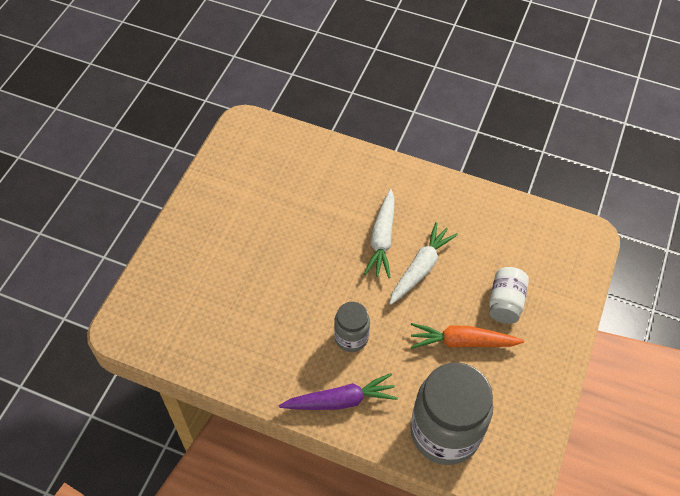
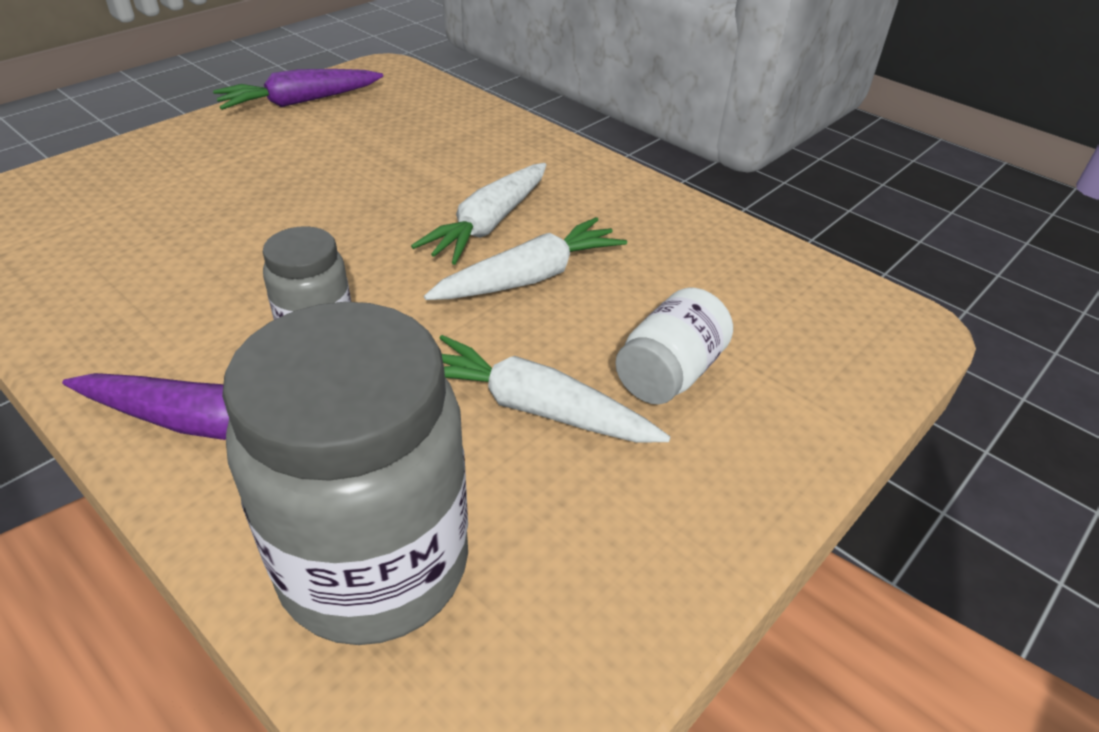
camera: 20 degrees right, 15 degrees down
orange carrot [411,323,524,349] -> white carrot [439,335,671,443]
none -> purple carrot [213,69,383,110]

